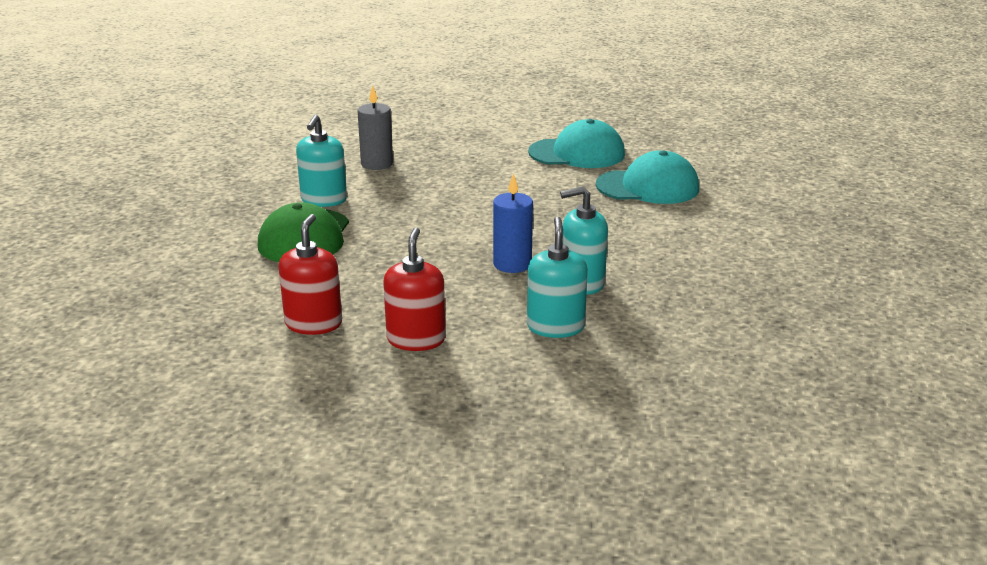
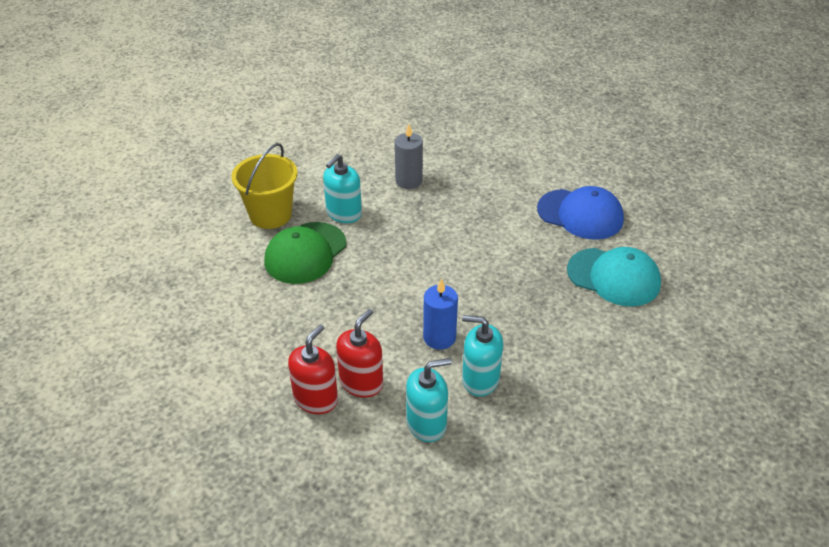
camera: 25 degrees right, 15 degrees up
red soap dispenser [278,214,342,335] -> red soap dispenser moved to [336,309,383,398]
turquoise soap dispenser [527,217,588,338] -> turquoise soap dispenser turned 45 degrees clockwise [406,358,452,442]
turquoise cap [528,119,625,168] -> blue cap [537,186,624,240]
none -> yellow bucket [231,143,298,229]

